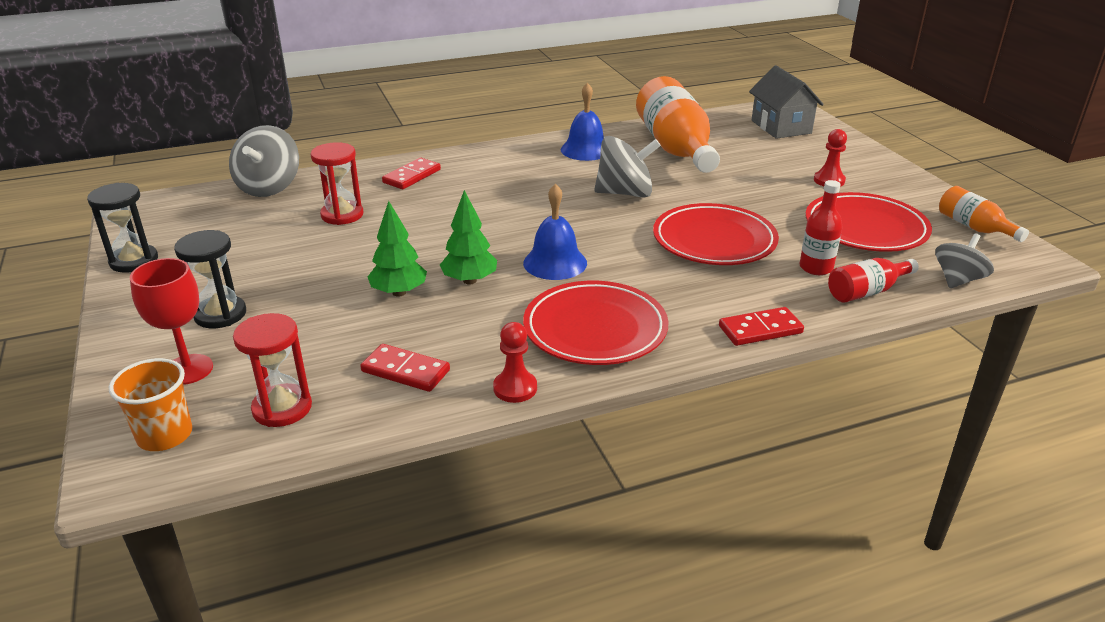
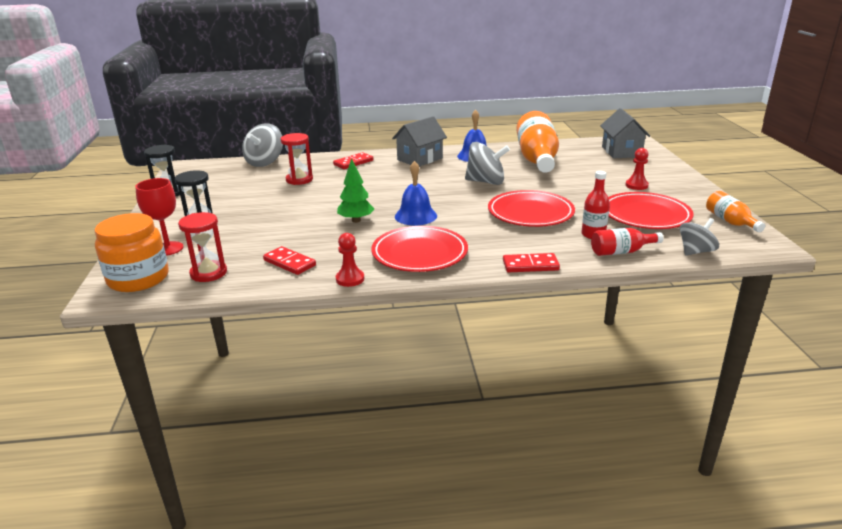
camera: 15 degrees right, 5 degrees down
orange cup [109,358,192,451] -> orange jar [95,213,169,292]
green tree [368,201,427,297] -> none
none -> grey house [392,116,447,167]

